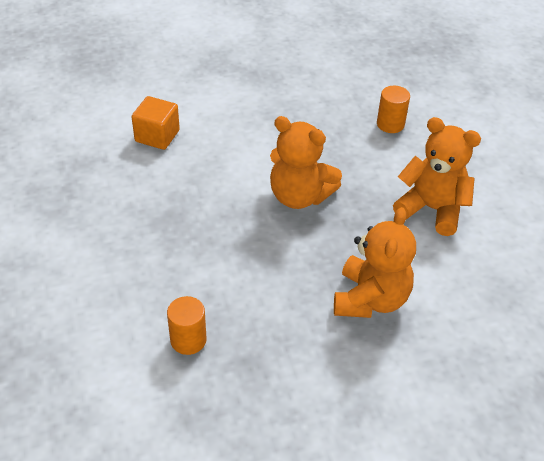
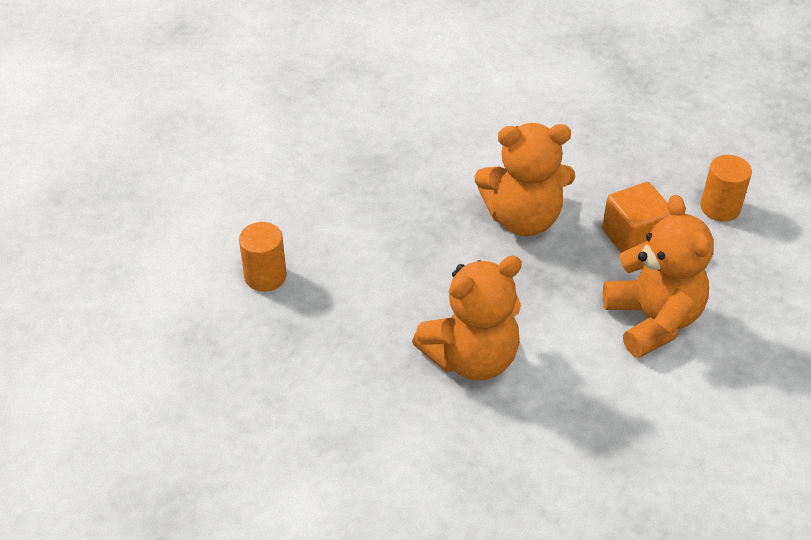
camera: 45 degrees right, 0 degrees up
orange cube [132,96,180,150] -> orange cube moved to [602,182,670,253]
orange teddy bear [270,116,342,209] -> orange teddy bear turned 75 degrees counterclockwise [475,123,575,236]

